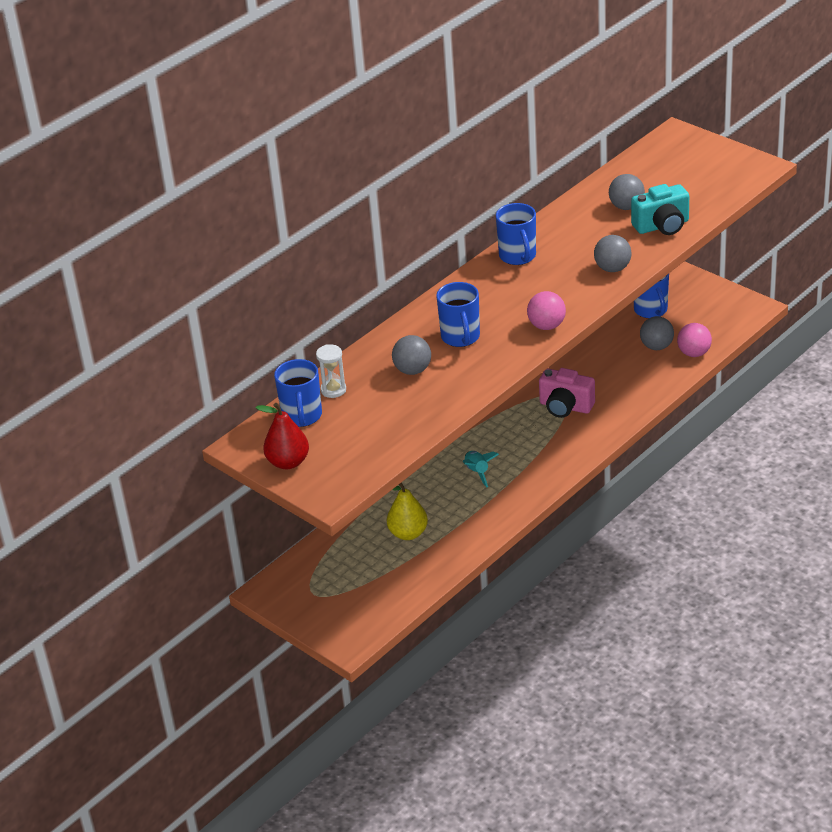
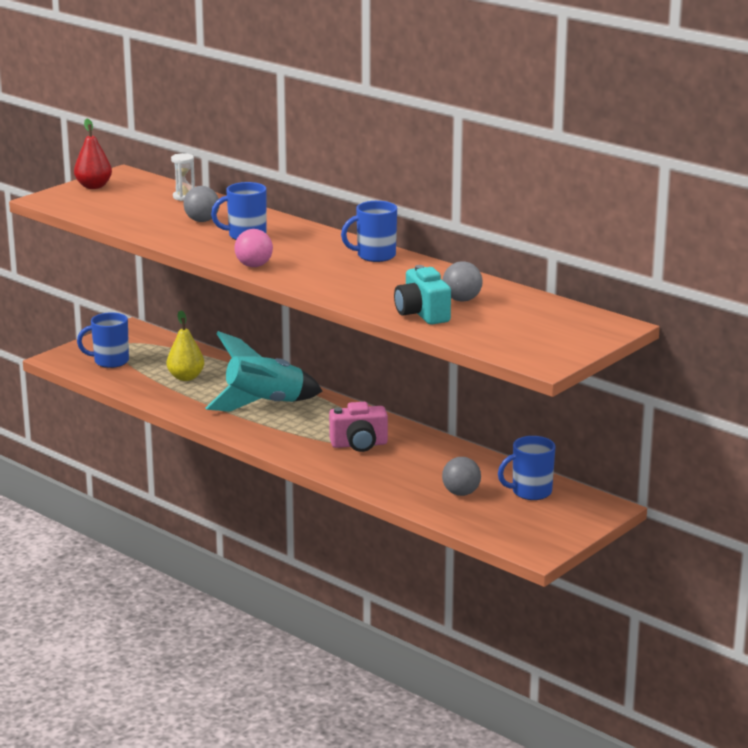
camera: 85 degrees right, 15 degrees down
blue mug [274,359,322,427] -> blue mug moved to [77,312,129,368]
turquoise rocket [463,451,499,487] -> turquoise rocket [206,331,322,412], size x2.27
pink camera [539,368,595,418] -> pink camera turned 120 degrees counterclockwise [329,402,388,452]
grey ball [594,235,632,272] -> none
pink ball [677,323,712,357] -> none

